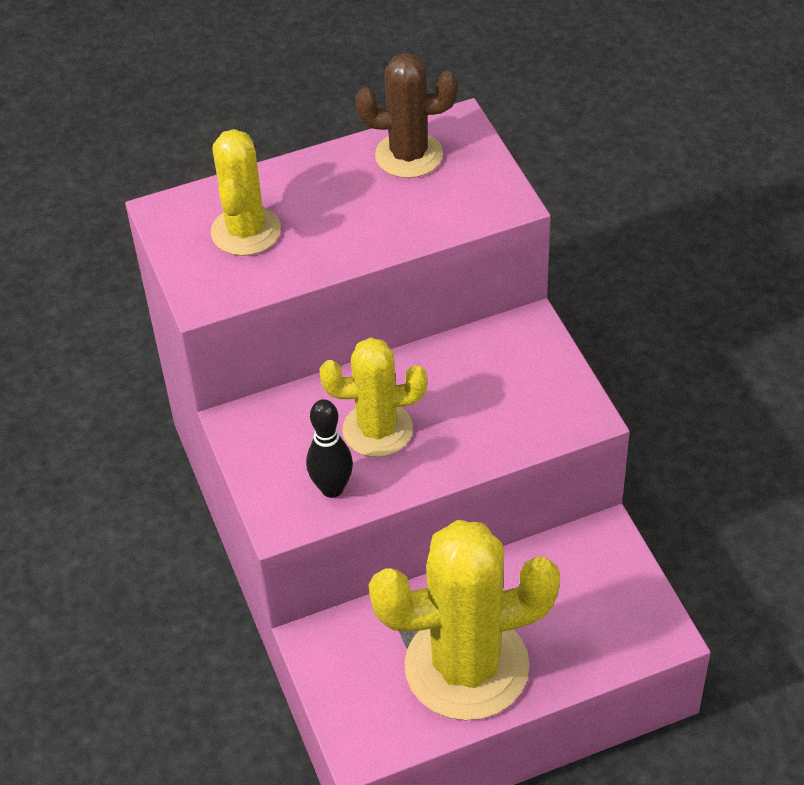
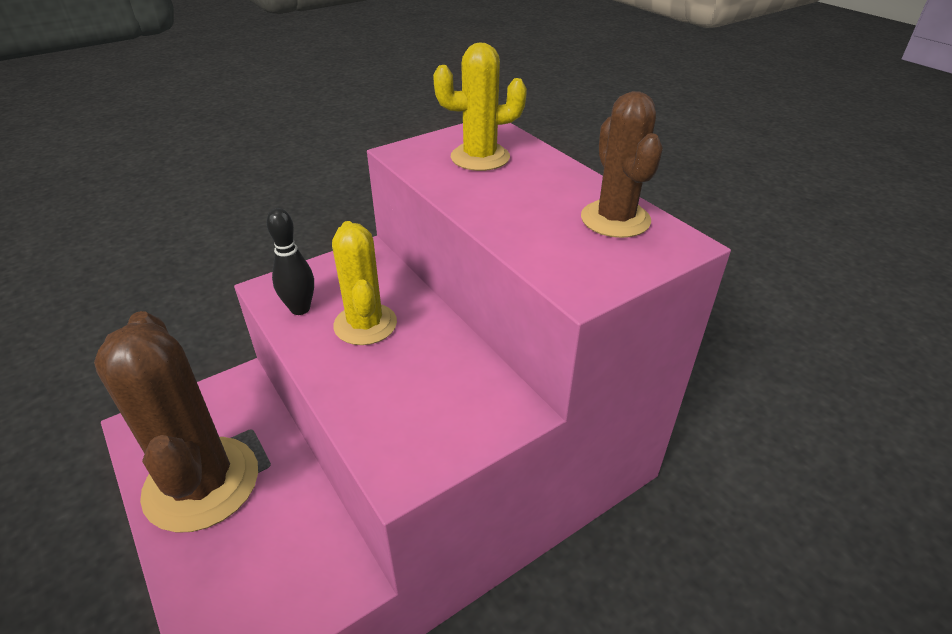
camera: 75 degrees right, 10 degrees down
yellow cactus [369,520,560,720] -> brown cactus [94,311,258,533]

